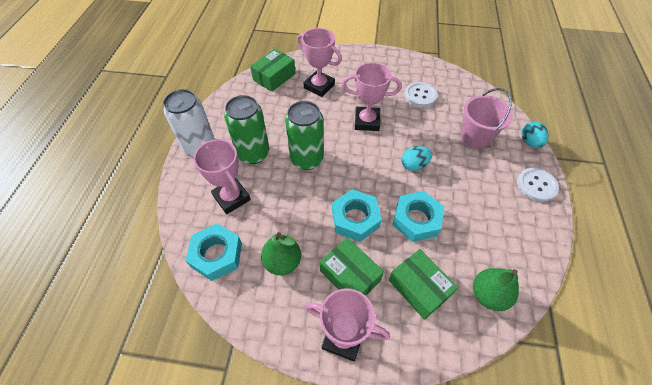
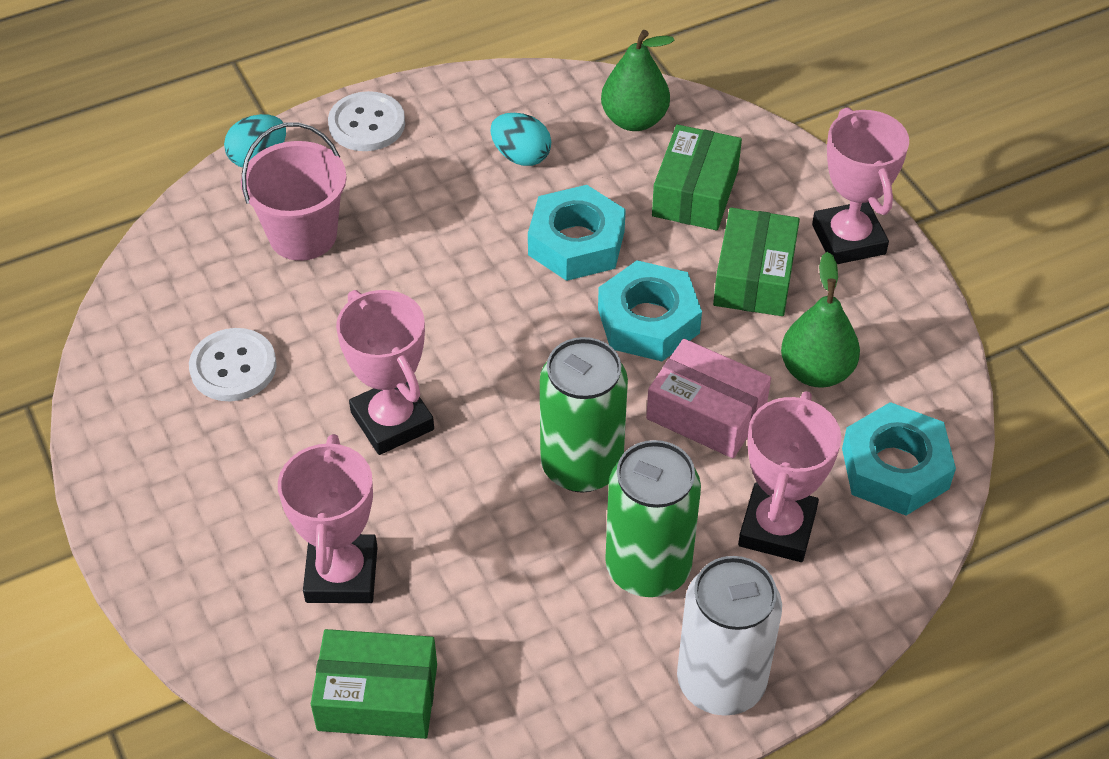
camera: 125 degrees left, 5 degrees down
turquoise egg [402,146,432,171] -> turquoise egg moved to [490,113,551,166]
none -> pink box [646,339,771,458]

